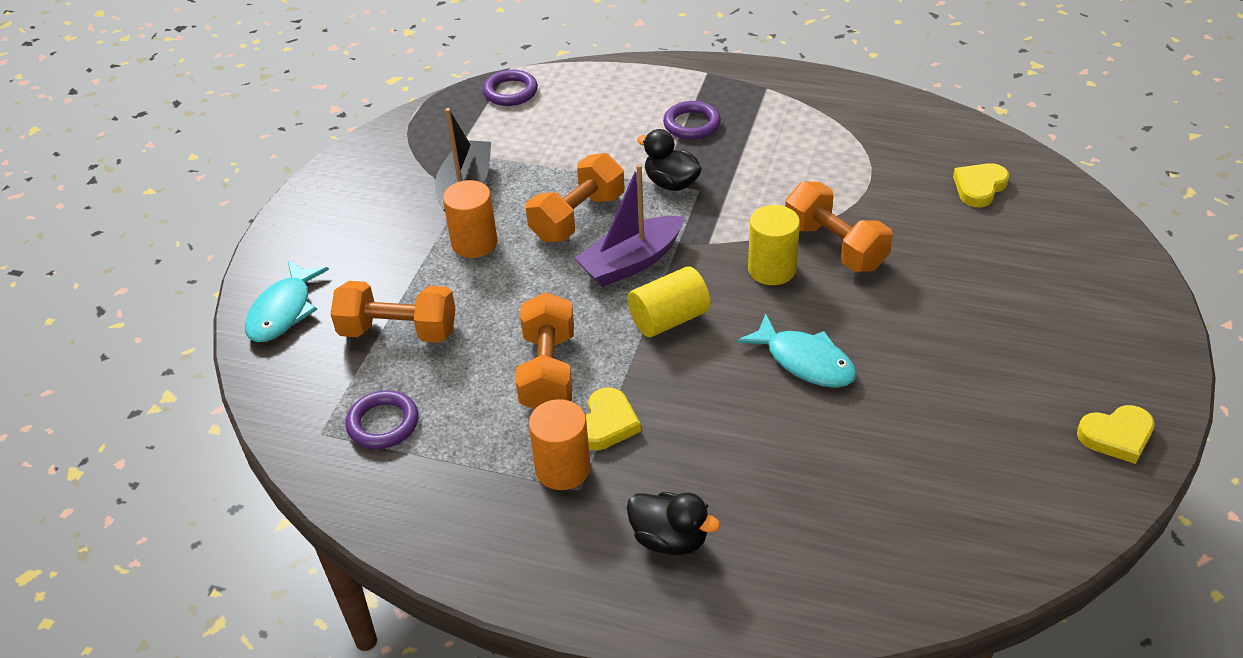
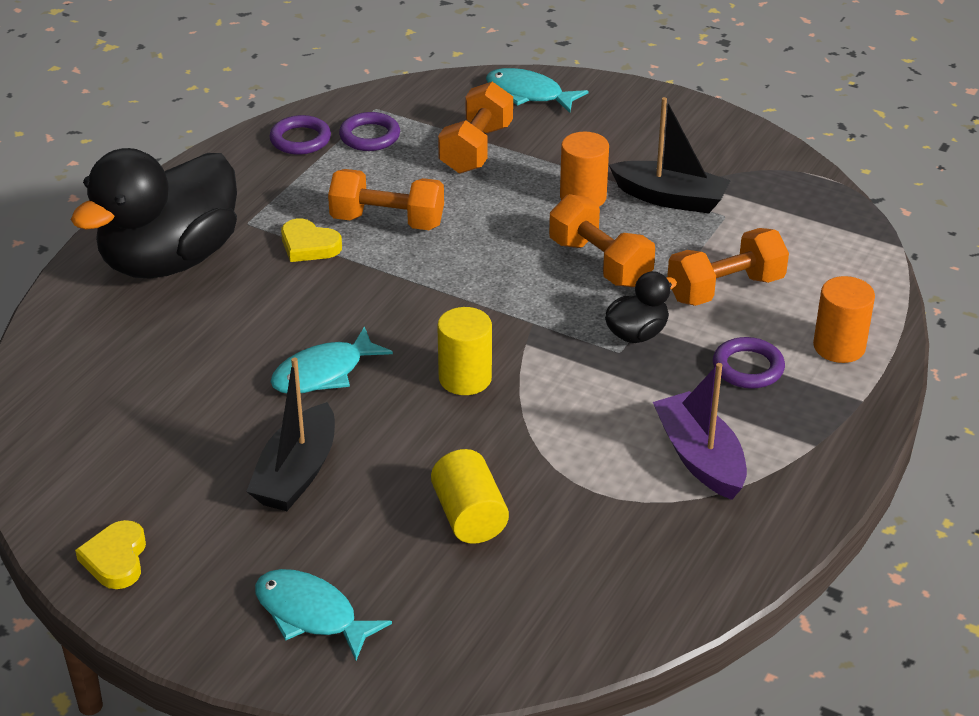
camera: 100 degrees right, 5 degrees down
purple ring [483,70,538,106] -> purple ring moved to [269,115,331,155]
orange cylinder [529,399,591,490] -> orange cylinder moved to [813,276,875,363]
purple boat [574,164,684,287] -> purple boat moved to [653,363,747,500]
black duck [627,492,720,555] -> black duck [71,148,237,278], size x2.29
yellow cylinder [628,267,711,337] -> yellow cylinder moved to [431,449,509,544]
orange dumbbell [785,181,893,272] -> orange dumbbell moved to [667,228,789,306]
yellow heart [953,163,1009,207] -> none
none -> black boat [246,358,335,511]
none -> turquoise fish [255,569,392,660]

